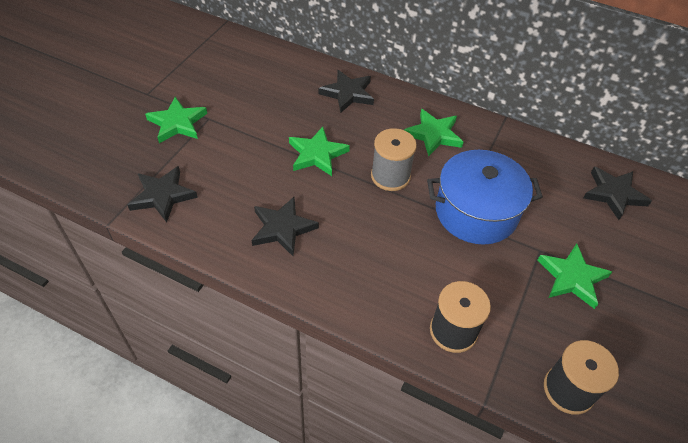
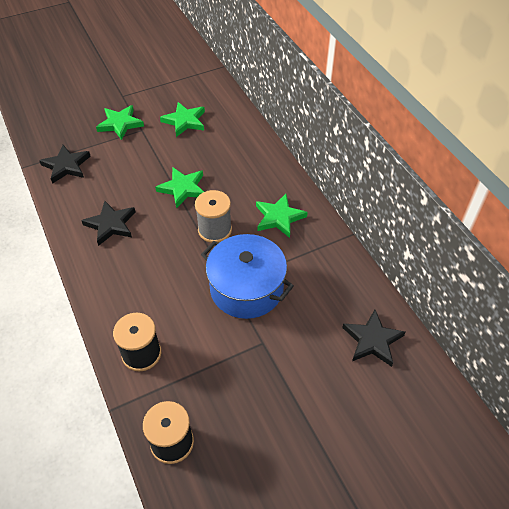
camera: 40 degrees right, 0 degrees up
black star [319,70,374,113] -> none
green star [538,243,612,309] -> green star moved to [160,102,205,137]

